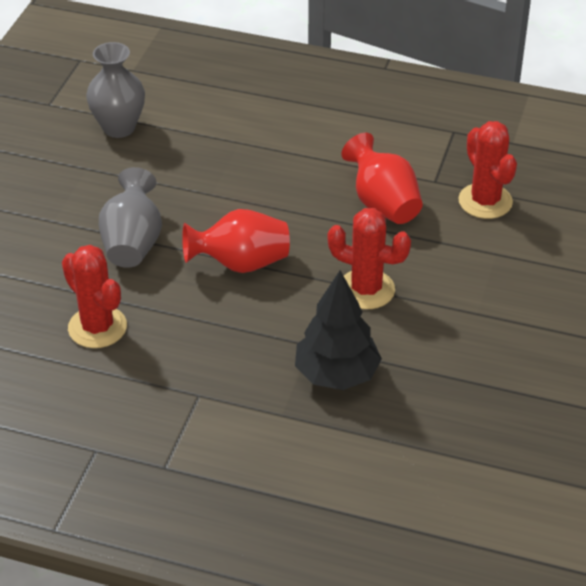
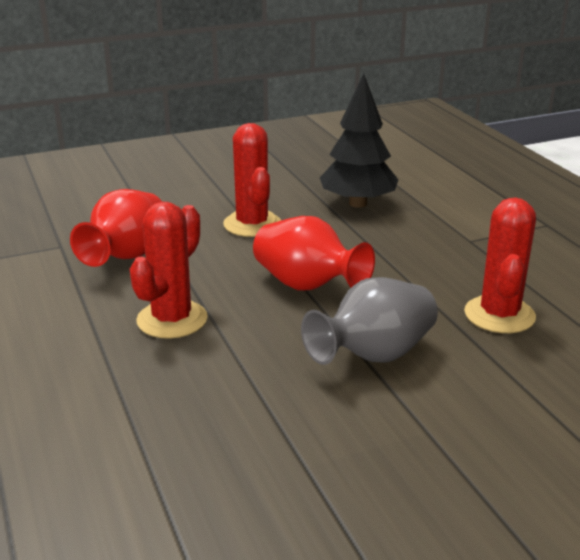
camera: 130 degrees left, 15 degrees down
grey vase [86,42,145,138] -> none
red cactus [458,121,517,219] -> red cactus moved to [130,201,208,339]

